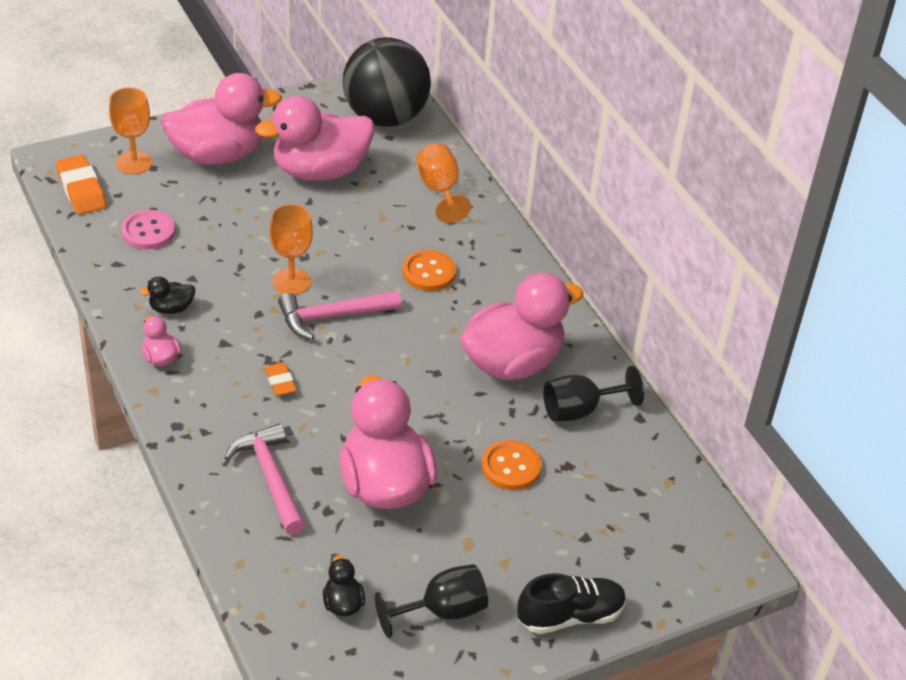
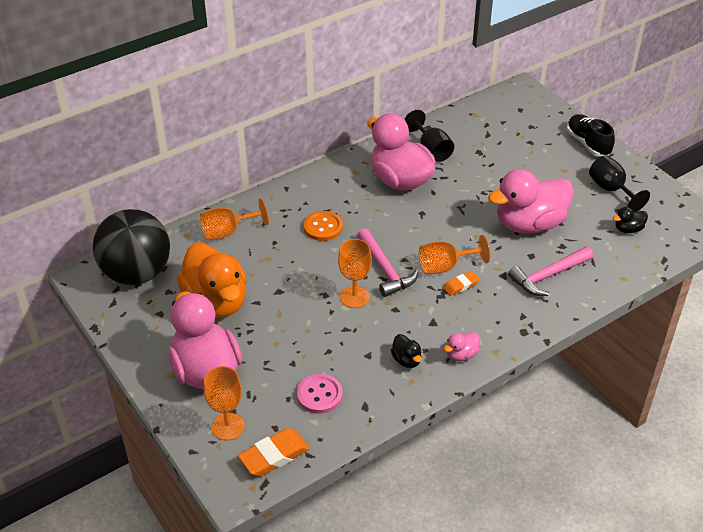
camera: 95 degrees left, 0 degrees up
pink duck [255,96,374,181] -> orange duck [177,242,247,318]
orange button [482,440,541,490] -> none
none -> orange goblet [419,235,491,274]

